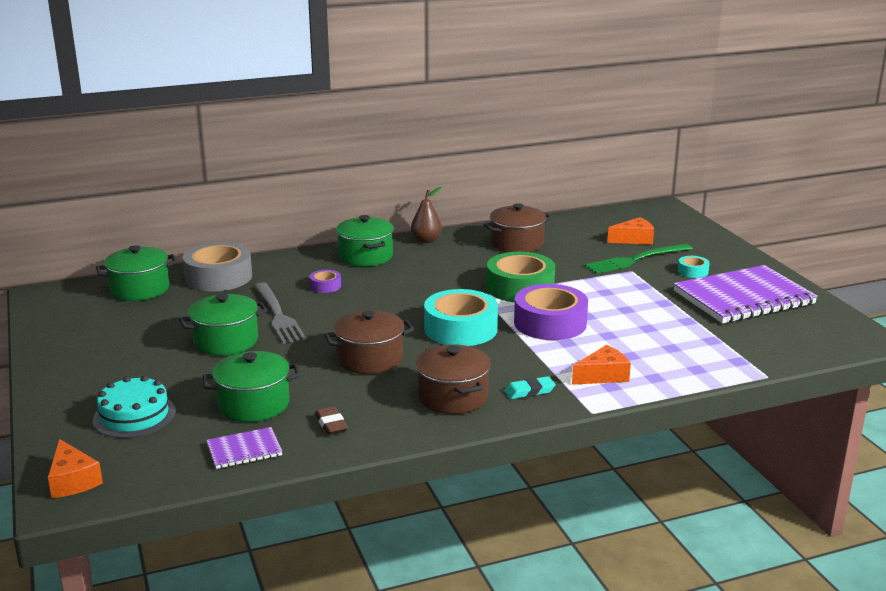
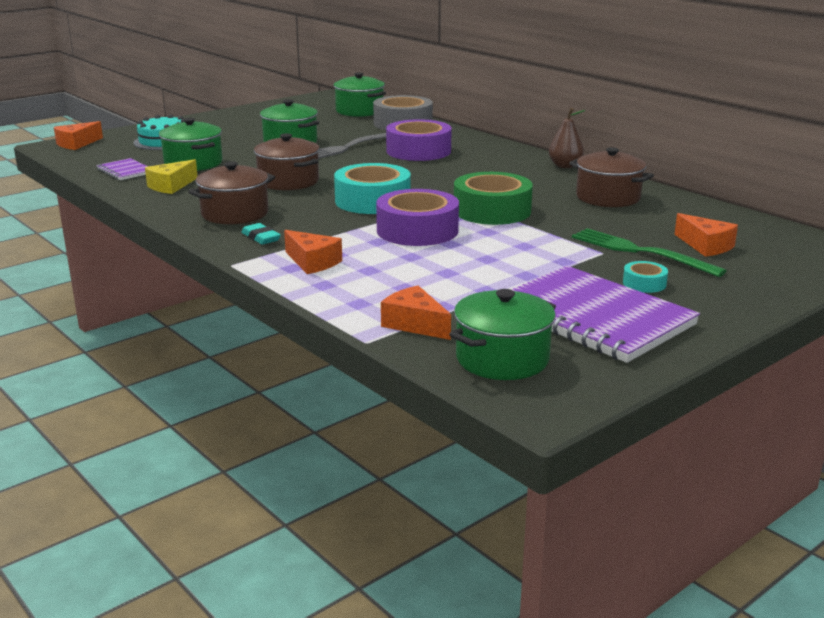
camera: 70 degrees right, 0 degrees up
purple tape [310,270,341,293] -> purple tape [386,119,452,161], size x2.18
brown eraser [315,406,348,435] -> yellow cheese [145,159,198,194]
green pot [336,215,394,267] -> green pot moved to [449,289,556,380]
none -> orange cheese [381,286,451,340]

